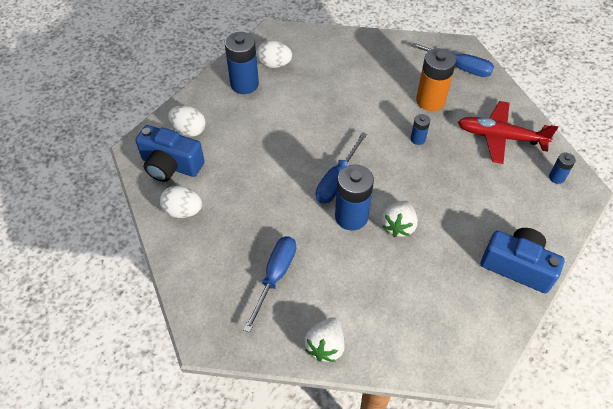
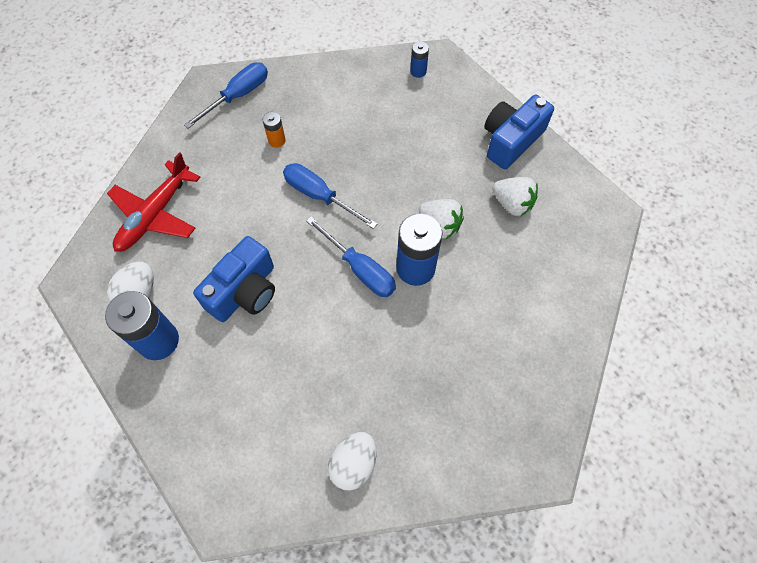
camera: 75 degrees left, 10 degrees up
blue camera [135,125,204,182] -> blue camera moved to [193,236,275,322]
white egg [168,105,206,137] -> none
blue screwdriver [243,236,296,333] -> blue screwdriver moved to [283,163,377,229]
white strawberry [305,317,344,362] -> white strawberry moved to [492,177,538,216]
blue battery [411,114,430,145] -> none
orange battery [416,48,456,111] -> orange battery [263,112,286,148], size x0.49
red plane [458,101,558,164] -> red plane moved to [107,152,201,252]

